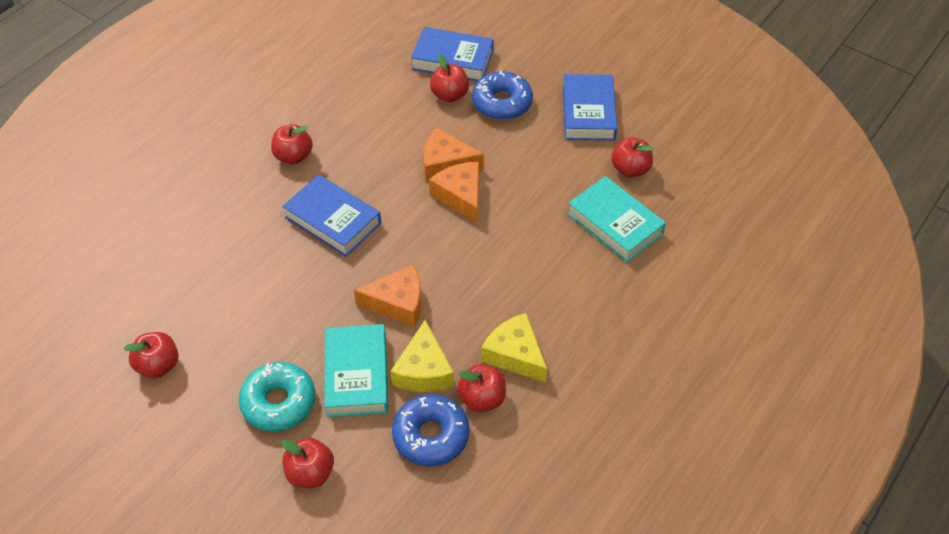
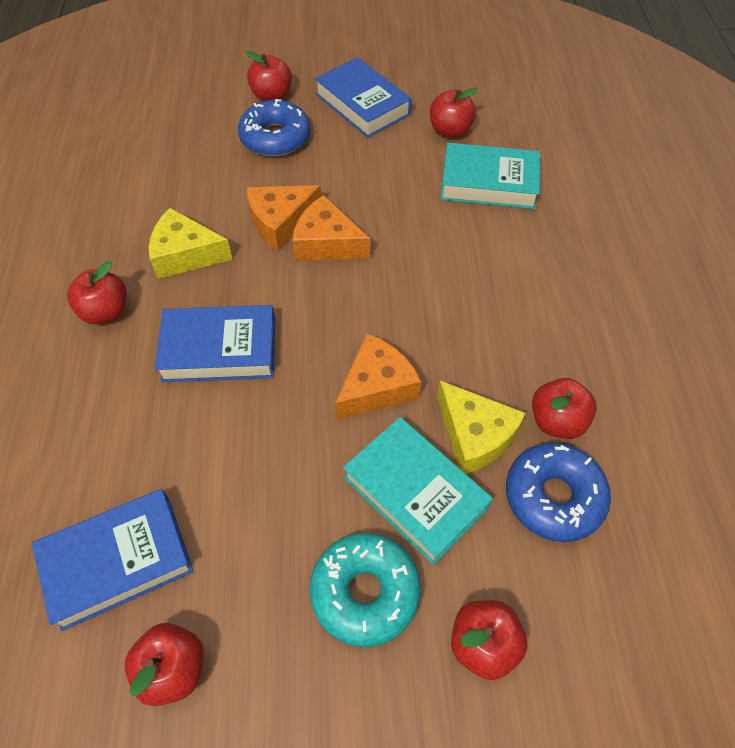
camera: 40 degrees left, 5 degrees up
blue book [411,27,494,82] -> blue book moved to [32,489,194,631]
red apple [430,55,469,102] -> red apple moved to [245,51,292,101]
yellow cheese [481,313,547,383] -> yellow cheese moved to [149,208,233,279]

